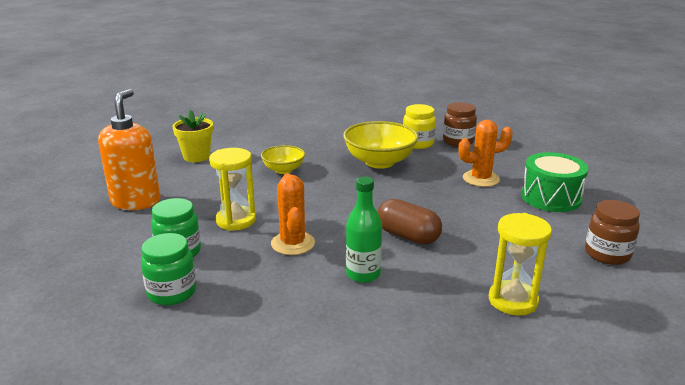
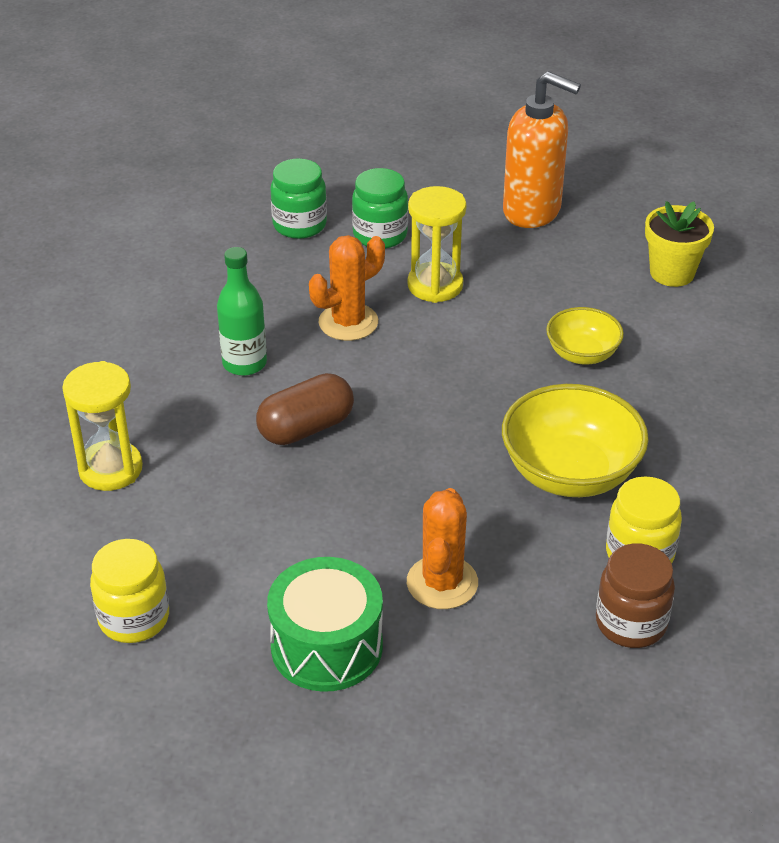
camera: 110 degrees right, 15 degrees up
orange cactus [271,173,315,255] -> orange cactus turned 45 degrees counterclockwise [309,235,385,341]
brown jar [585,200,640,265] -> yellow jar [90,539,169,643]

